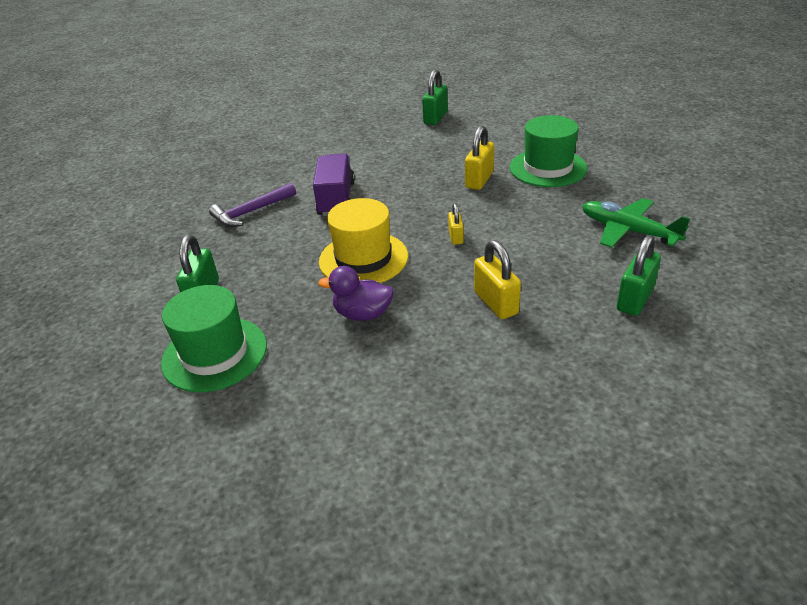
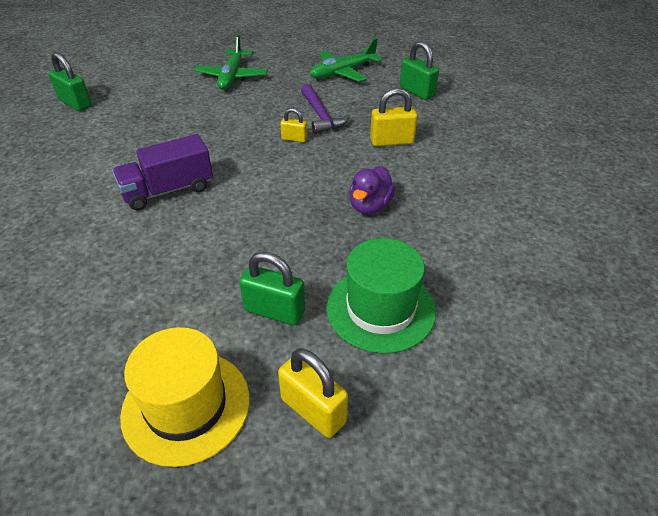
camera: 75 degrees left, 5 degrees up
purple hammer [209,183,296,227] -> purple hammer moved to [301,84,350,134]
purple truck [313,154,355,216] -> purple truck turned 45 degrees counterclockwise [112,134,213,210]
yellow hat [319,198,408,283] -> yellow hat moved to [120,327,250,467]
yellow padlock [465,125,494,190] -> yellow padlock moved to [278,349,348,438]
green hat [510,115,587,187] -> green plane [194,35,268,90]

